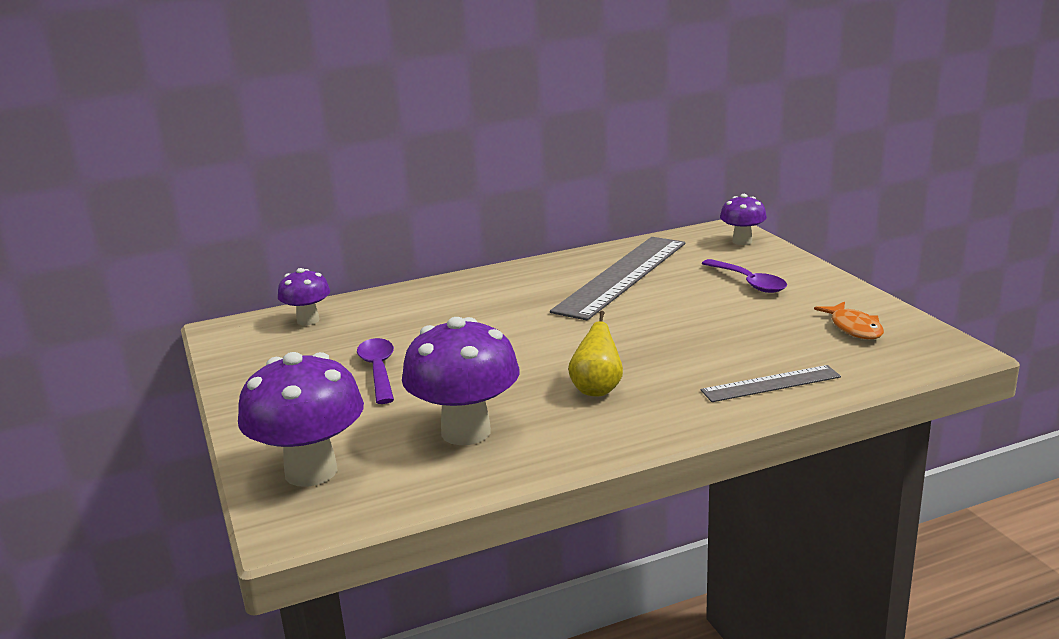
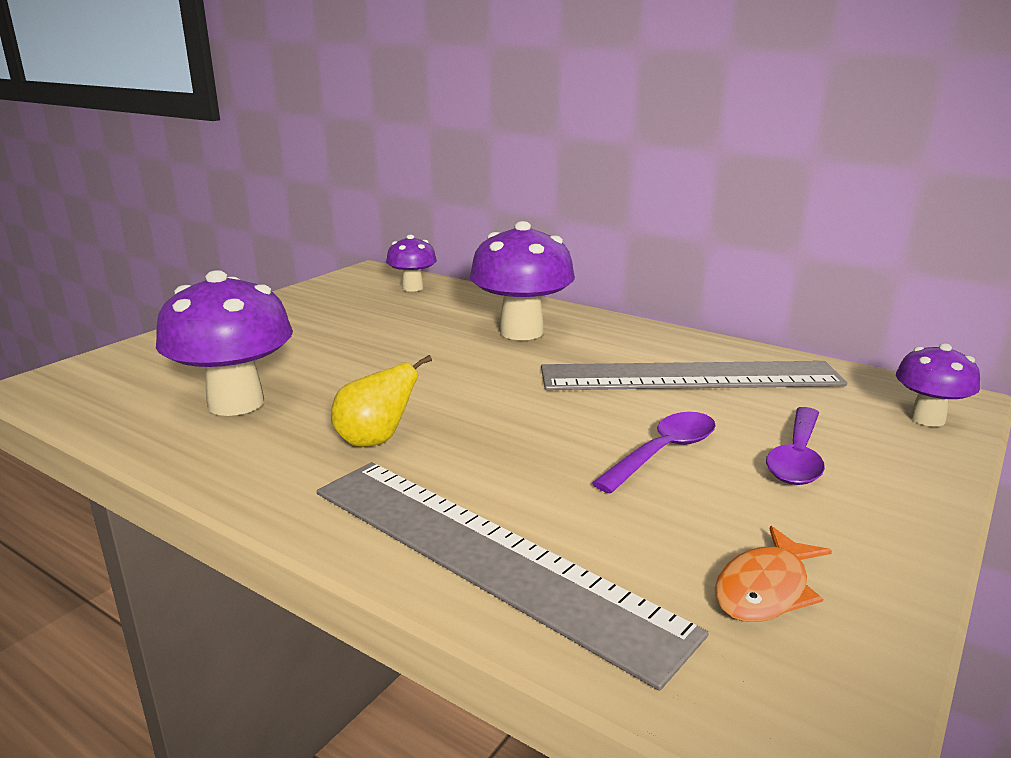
camera: 55 degrees right, 0 degrees up
purple mushroom [238,352,364,487] -> purple mushroom moved to [470,221,575,340]
purple spoon [357,338,394,404] -> purple spoon moved to [592,412,716,494]
grey ruler [701,365,841,402] -> grey ruler [317,462,709,691], size x1.95

